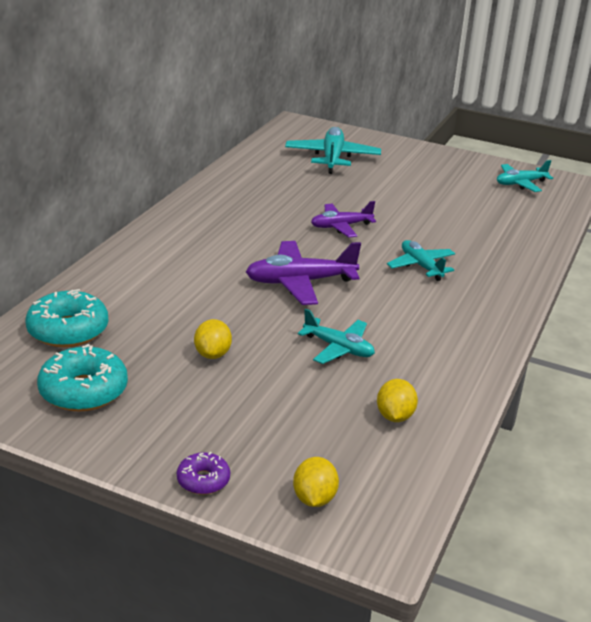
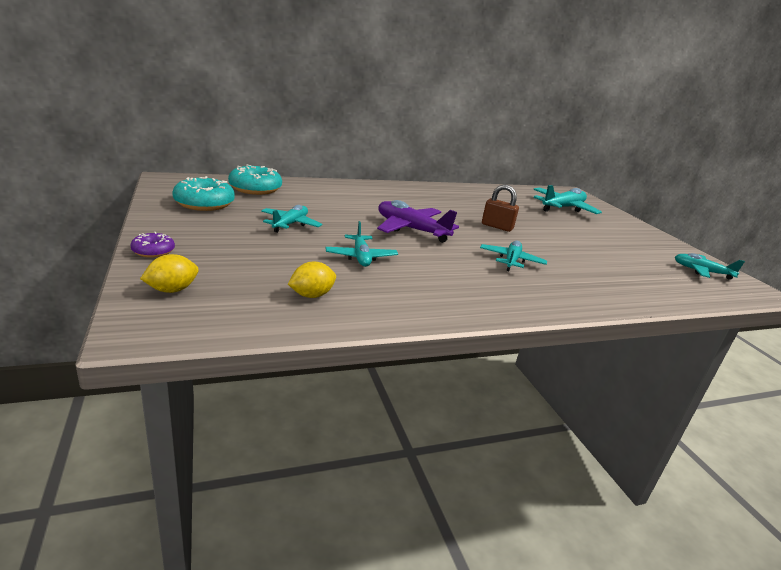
camera: 45 degrees right, 5 degrees down
yellow lemon [194,319,232,359] -> turquoise plane [261,205,322,233]
purple plane [311,201,376,238] -> brown padlock [482,184,519,232]

